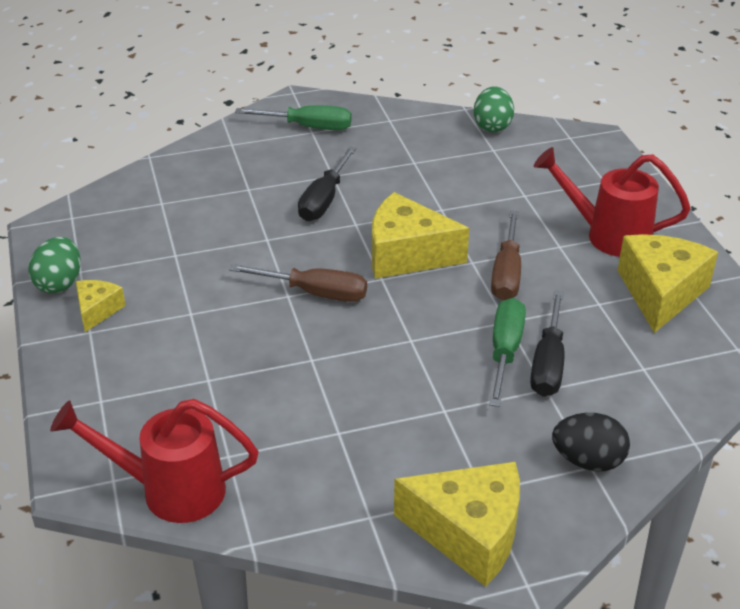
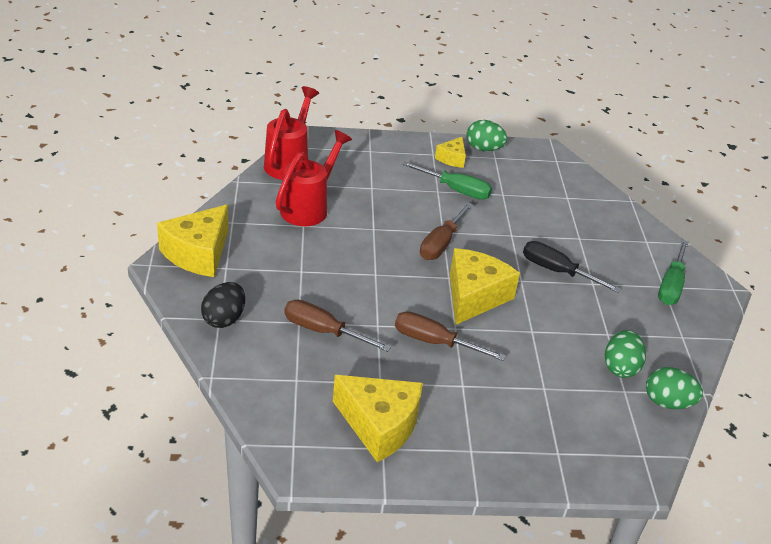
camera: 100 degrees right, 0 degrees up
yellow cheese [76,280,126,332] -> yellow cheese turned 90 degrees clockwise [435,137,466,168]
green screwdriver [489,298,526,407] -> green screwdriver moved to [402,161,492,200]
black screwdriver [530,291,564,397] -> brown screwdriver [284,300,391,352]
red watering can [534,147,691,257] -> red watering can moved to [276,130,352,226]
none -> green egg [605,330,646,378]

